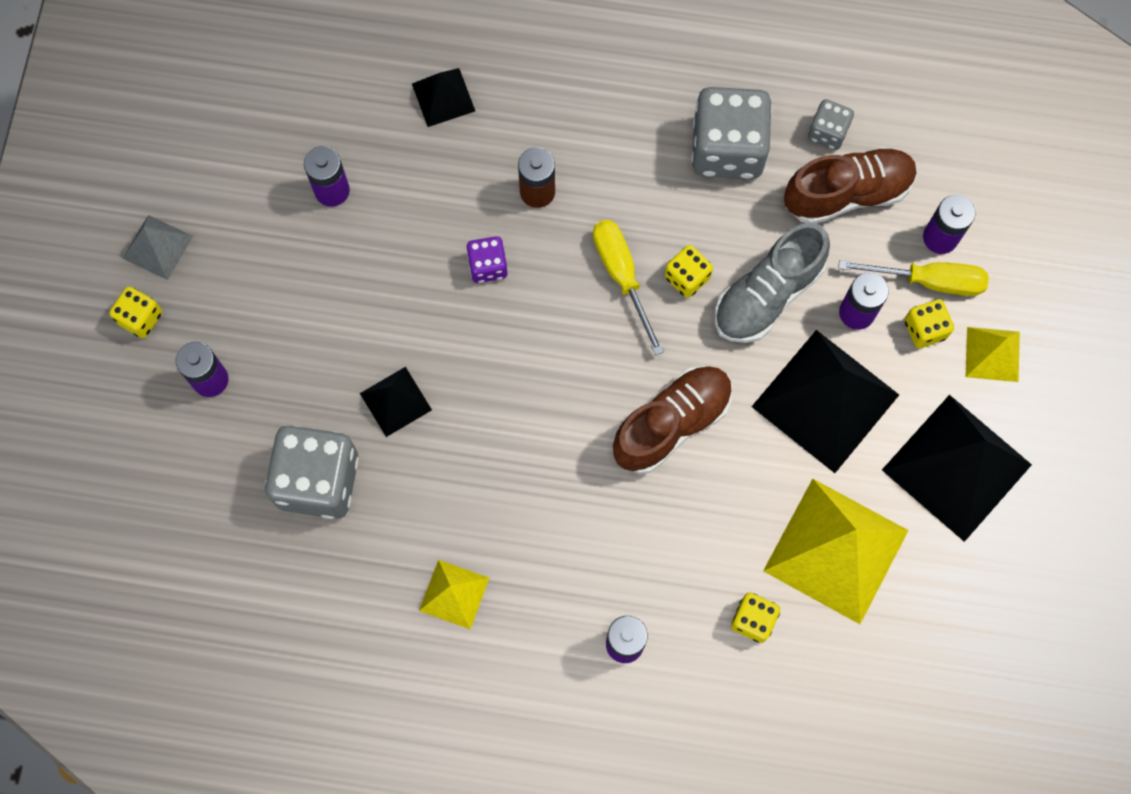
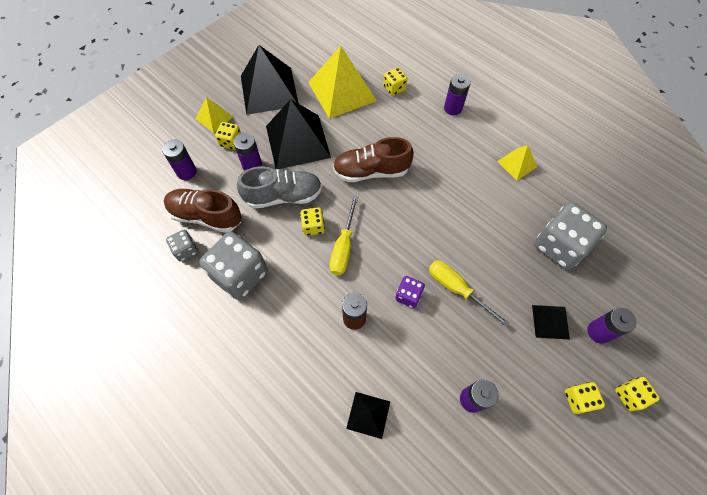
camera: 145 degrees left, 10 degrees down
grey pyramid [123,215,193,280] -> none
black pyramid [360,367,432,437] -> black pyramid moved to [532,305,570,340]
yellow screwdriver [838,260,989,296] -> yellow screwdriver moved to [429,260,510,327]
none -> yellow dice [565,382,605,414]

